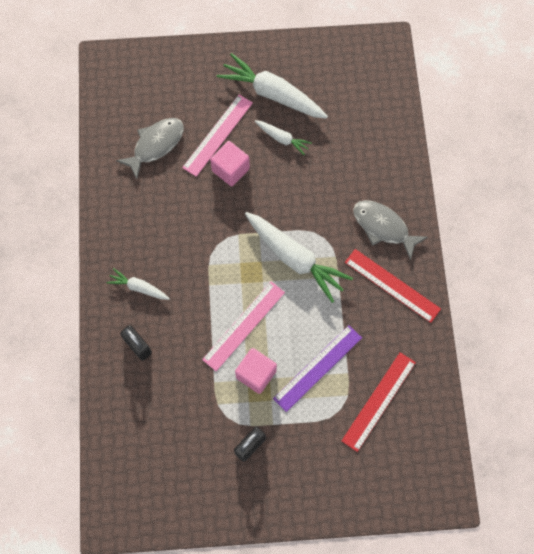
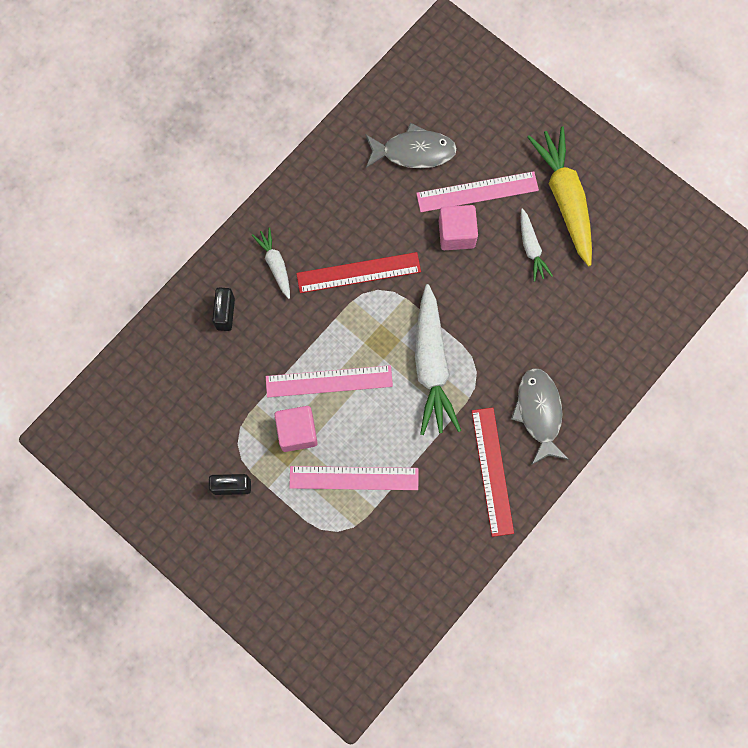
camera: 45 degrees right, 5 degrees up
white carrot [216,53,328,119] -> yellow carrot [527,126,592,266]
purple ruler [273,325,362,412] -> pink ruler [289,466,418,490]
red ruler [342,352,416,452] -> red ruler moved to [296,252,421,293]

